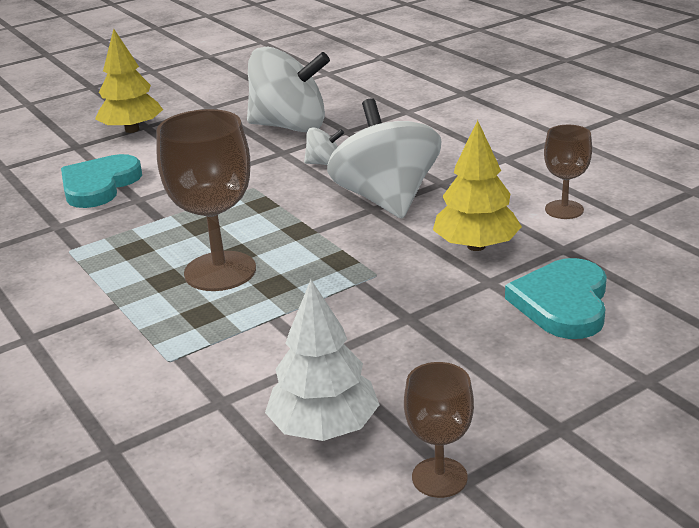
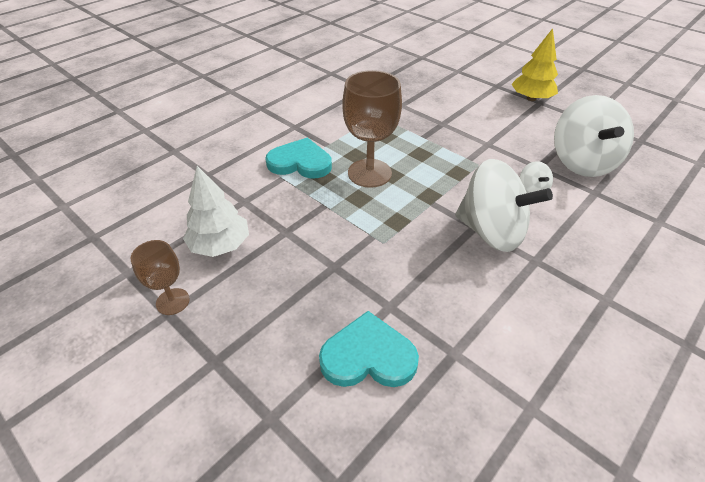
camera: 75 degrees right, 15 degrees up
turquoise heart [61,154,142,208] -> turquoise heart moved to [265,138,332,178]
white spinning top [327,98,441,219] -> white spinning top turned 60 degrees clockwise [455,159,553,252]
yellow tree [433,120,522,251] -> none
brown goblet [544,125,592,219] -> none

